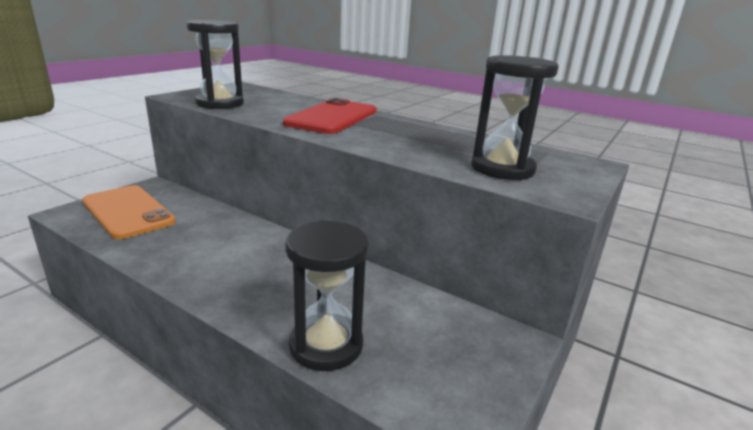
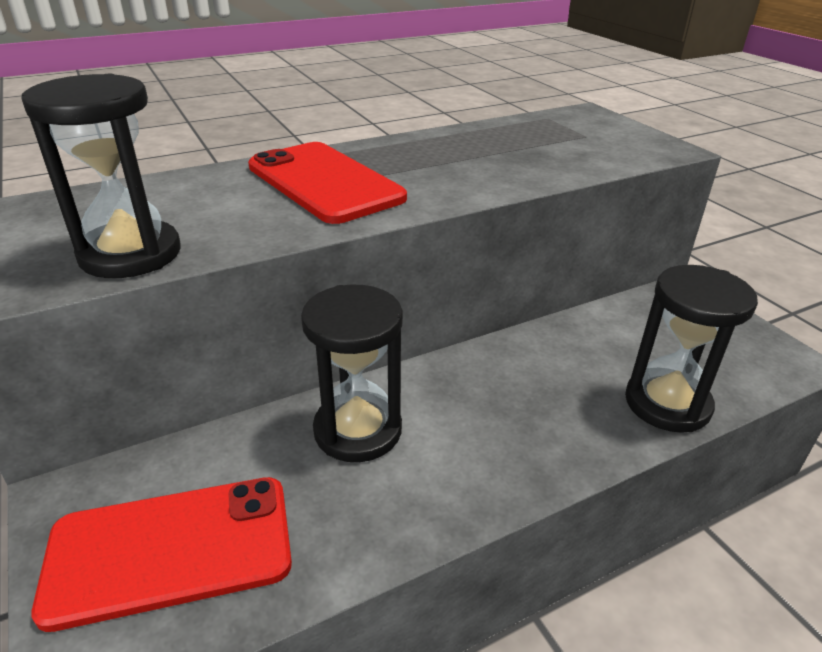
camera: 60 degrees left, 10 degrees up
orange phone [82,185,176,239] -> red phone [32,477,292,632]
black hourglass [471,55,559,180] -> black hourglass moved to [301,285,403,462]

